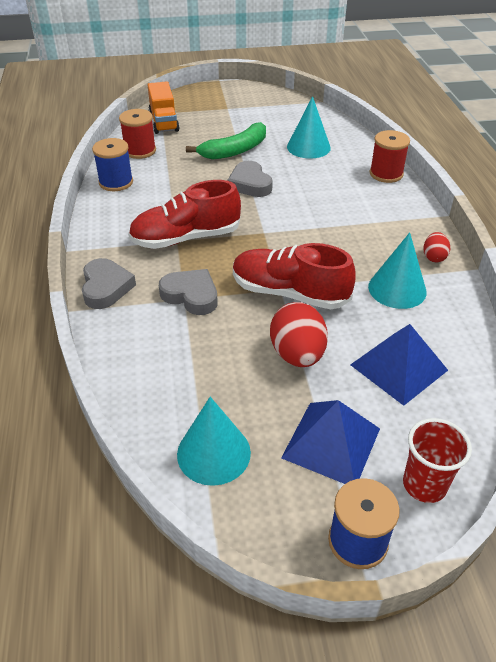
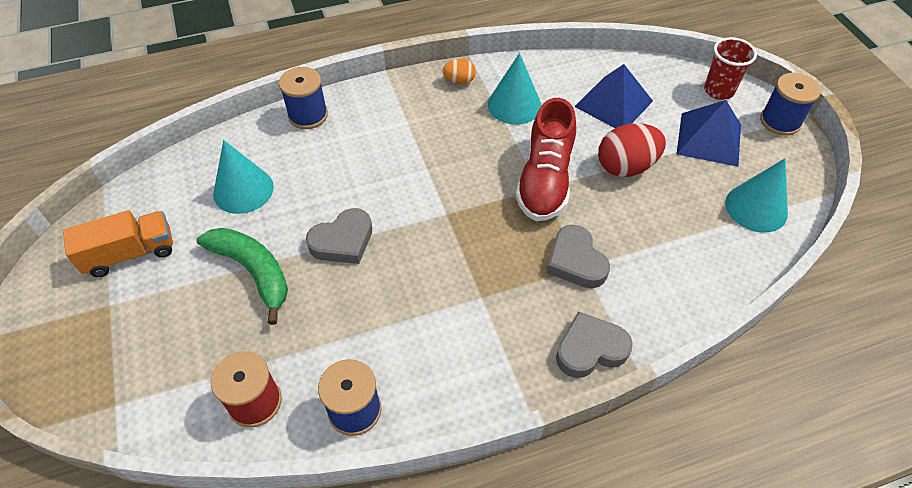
camera: 100 degrees left, 10 degrees up
red shoe [128,180,241,249] -> none
orange truck [147,81,179,134] -> orange truck moved to [63,210,173,277]
grey heart [159,269,218,315] -> grey heart turned 45 degrees counterclockwise [547,225,610,288]
red spool [370,130,410,183] -> blue spool [279,67,328,129]
red egg [423,232,450,262] -> orange egg [442,59,476,84]

